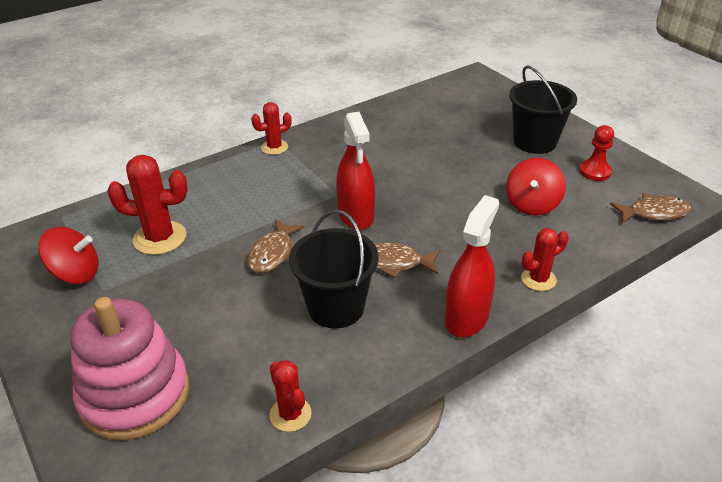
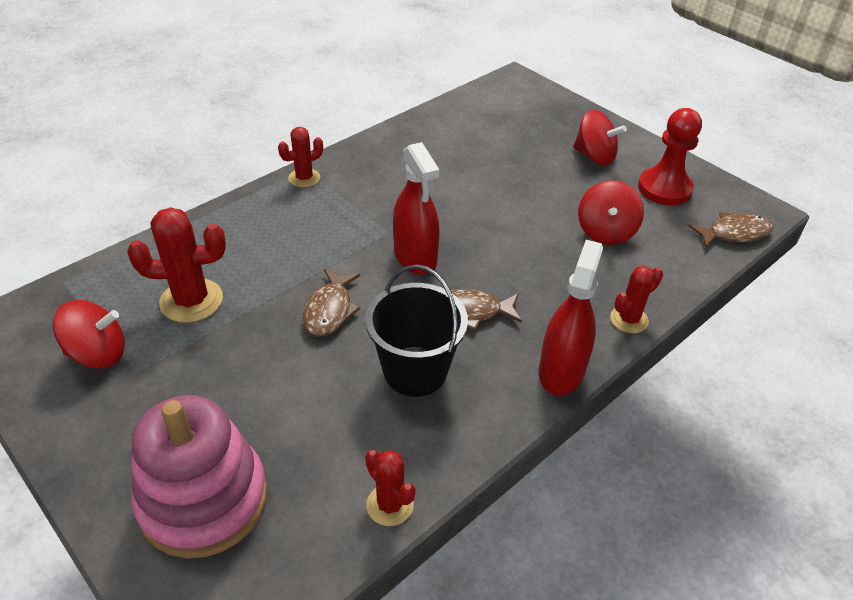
camera: 10 degrees left, 5 degrees up
black bucket [509,65,577,154] -> red spinning top [573,110,627,166]
red pawn [579,125,614,181] -> red pawn [638,108,702,205], size x1.56

